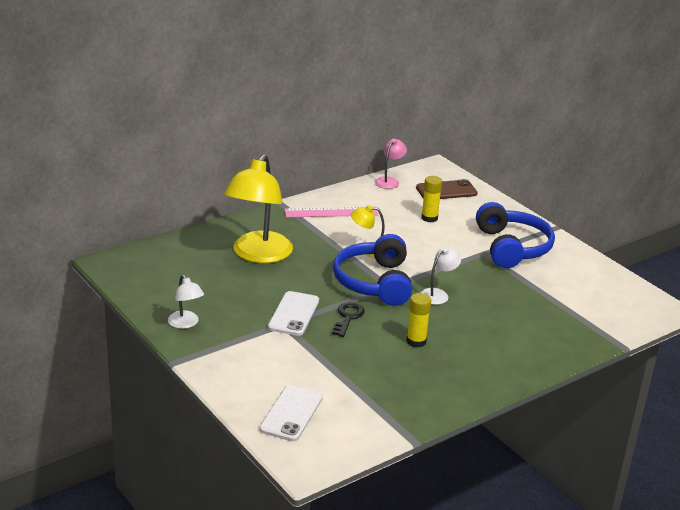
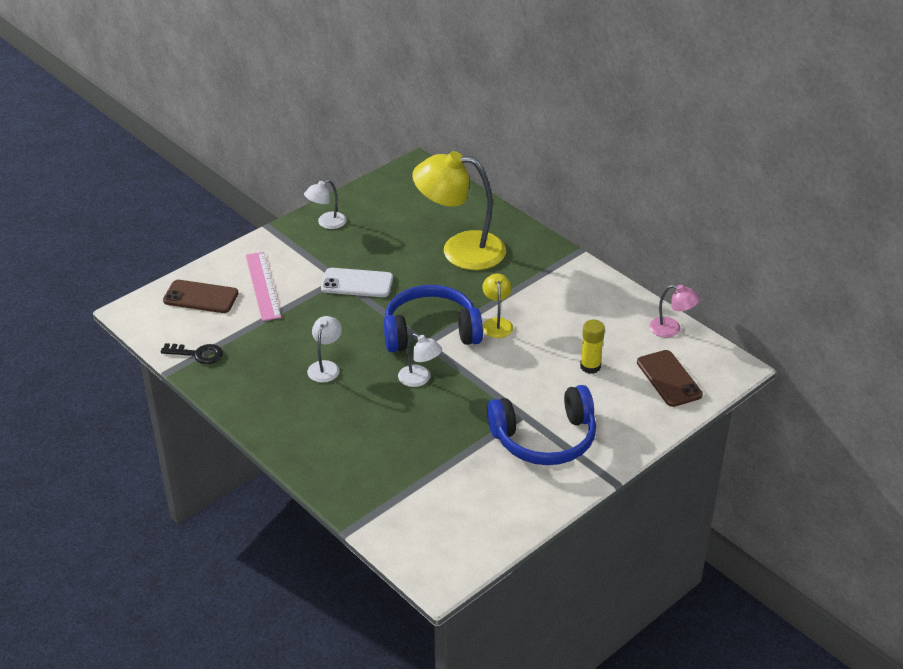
camera: 85 degrees right, 10 degrees up
white phone [259,385,323,441] -> brown phone [163,280,238,313]
pink ruler [284,207,378,217] -> pink ruler moved to [246,252,281,321]
black key [332,302,365,337] -> black key moved to [161,343,223,364]
yellow glue stick [407,293,431,347] -> white lamp [307,316,342,383]

